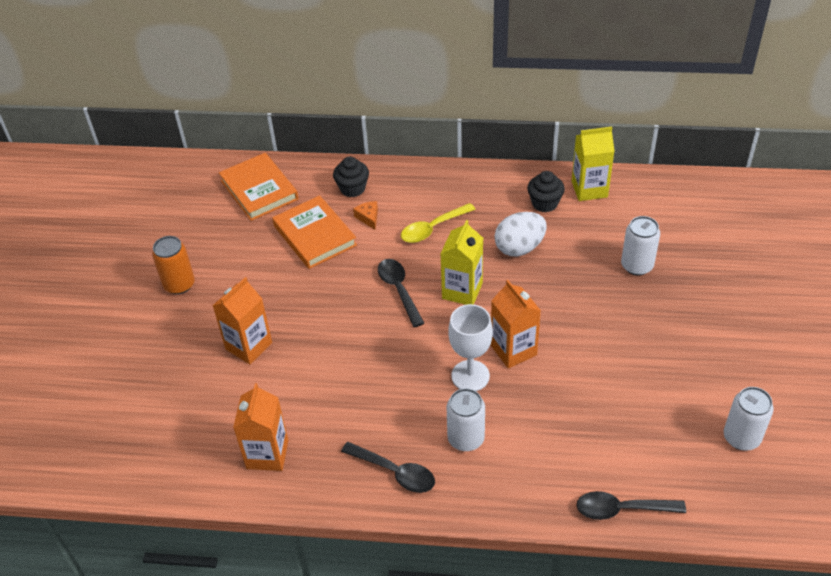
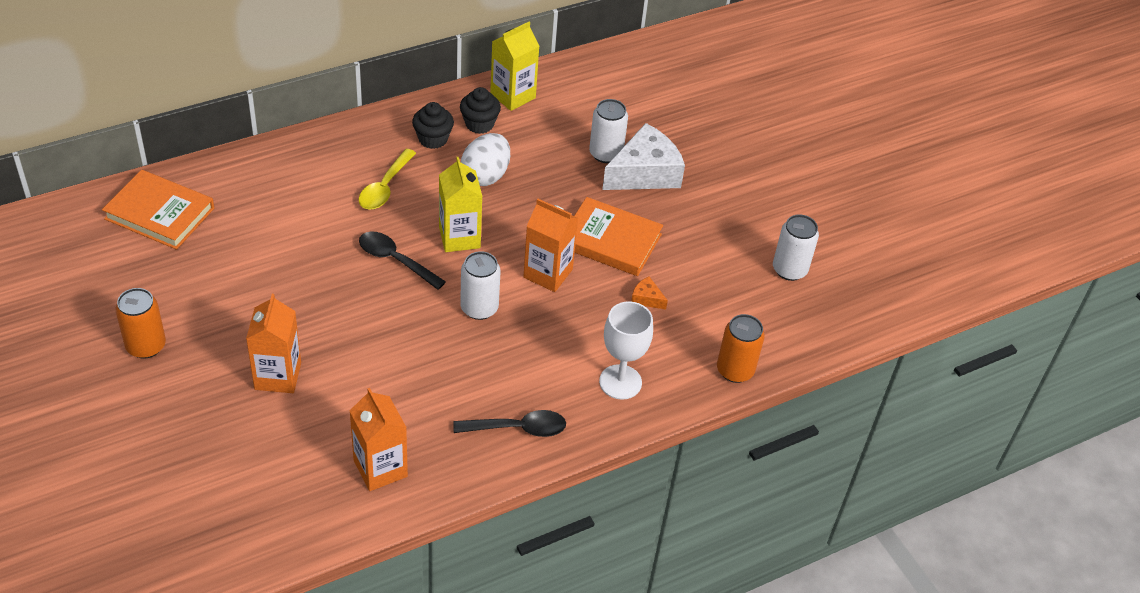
camera: 40 degrees left, 0 degrees up
orange book [272,195,357,269] -> orange book moved to [574,197,663,276]
black cupcake [333,157,369,197] -> black cupcake moved to [412,102,454,149]
orange cheese [353,201,378,230] -> orange cheese moved to [631,277,668,309]
white can [447,388,485,451] -> white can moved to [460,251,501,320]
white goblet [448,304,493,391] -> white goblet moved to [599,301,653,400]
black spoon [577,491,686,520] -> orange can [717,314,765,383]
none -> white cheese [602,123,685,190]

